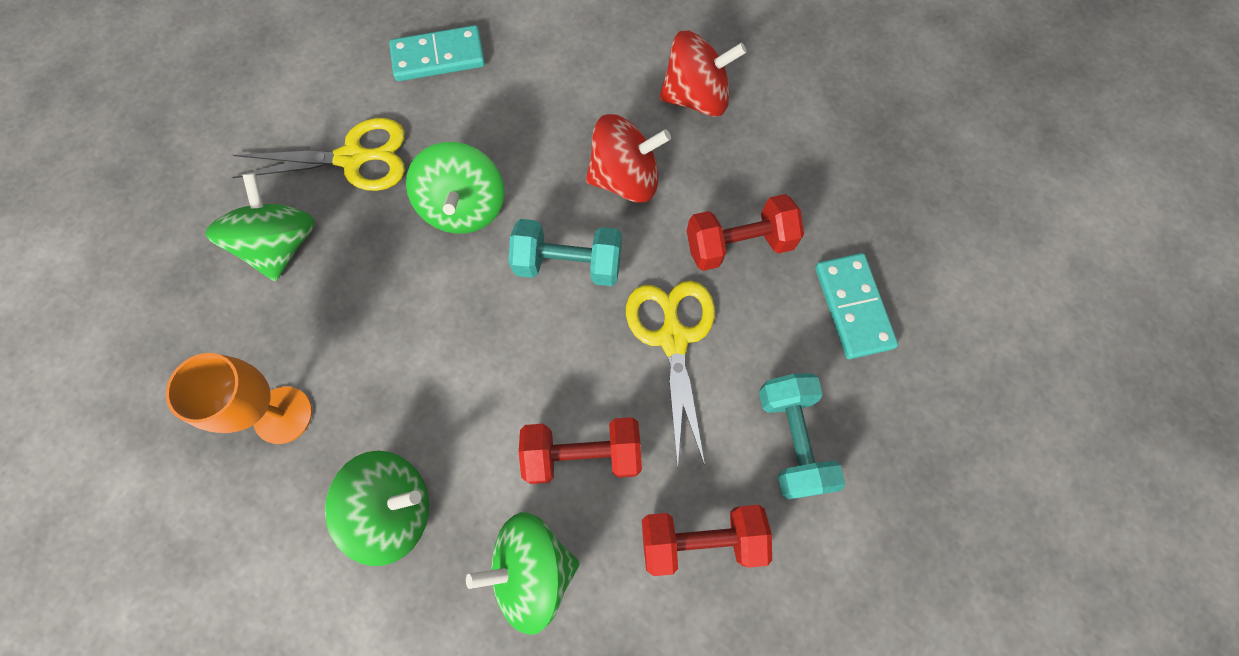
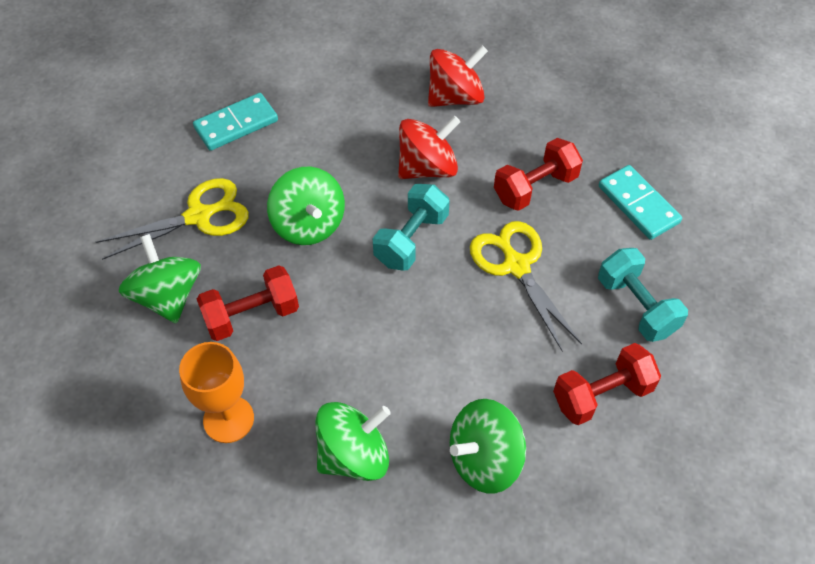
camera: 20 degrees left, 15 degrees down
turquoise dumbbell [509,219,622,286] -> turquoise dumbbell turned 45 degrees counterclockwise [373,184,450,271]
red dumbbell [519,417,642,484] -> red dumbbell moved to [197,265,299,341]

